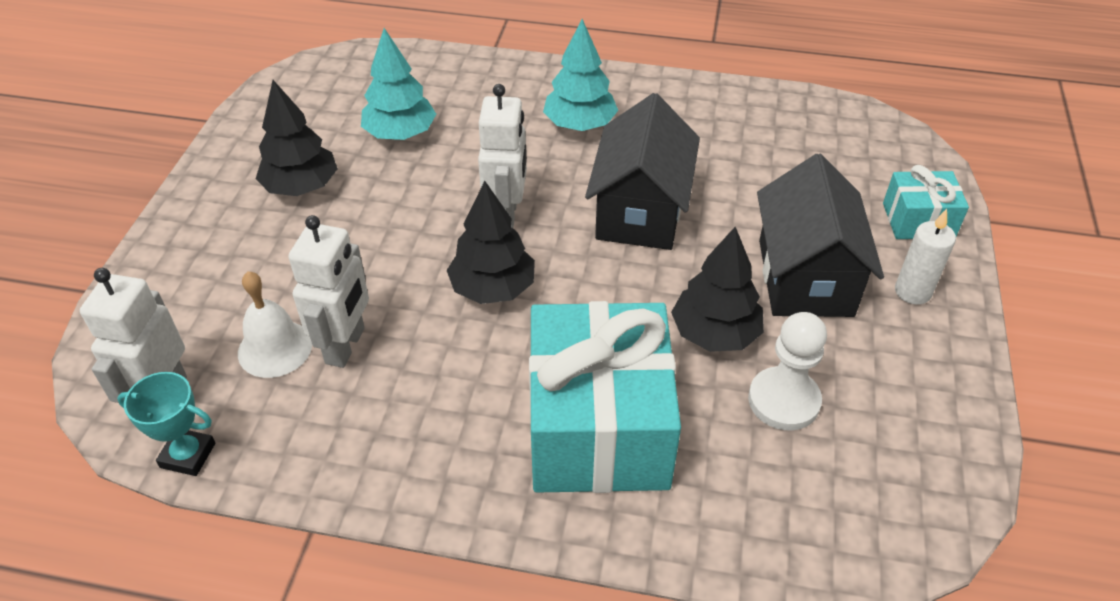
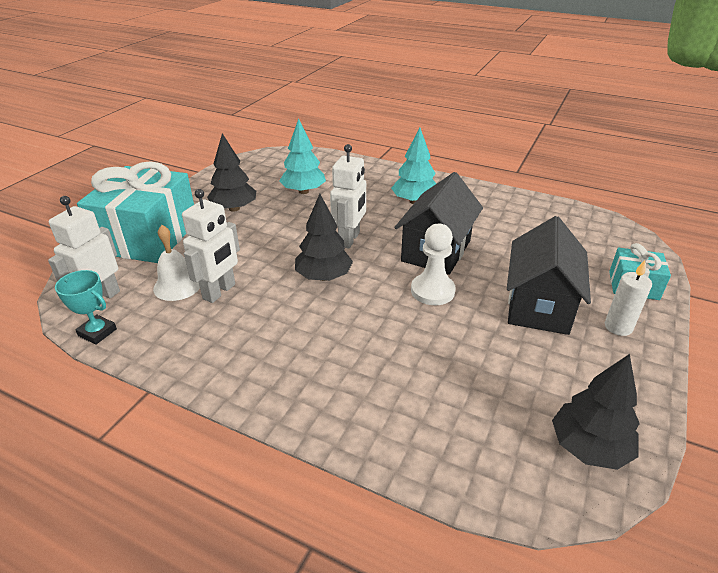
camera: 15 degrees right, 10 degrees down
turquoise gift [529,301,681,493] -> turquoise gift moved to [77,161,194,263]
black tree [671,227,764,352] -> black tree moved to [552,354,640,470]
white pawn [748,312,827,430] -> white pawn moved to [411,224,456,305]

